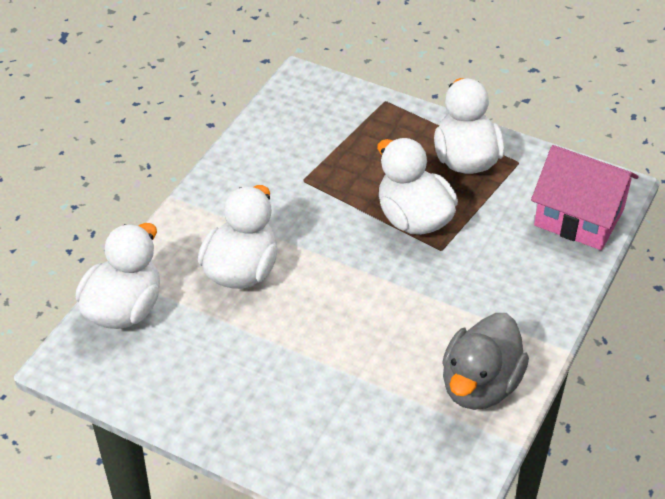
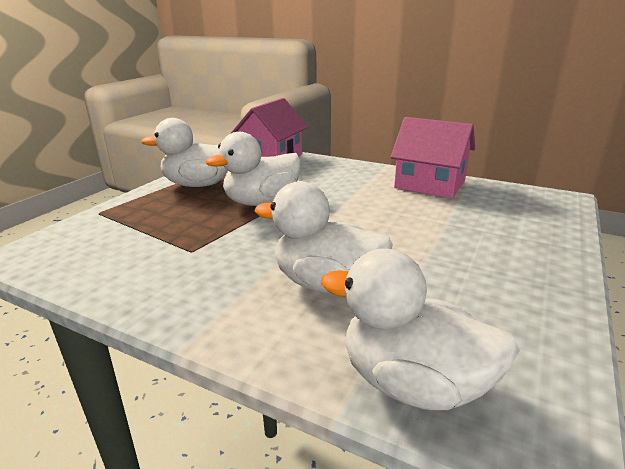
camera: 90 degrees left, 20 degrees down
grey duck [442,313,529,410] -> pink house [391,117,475,198]

